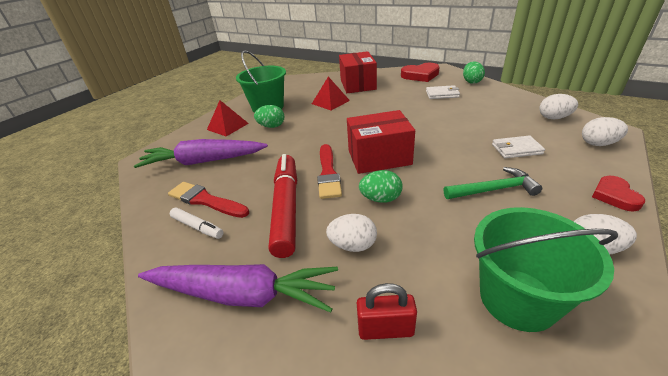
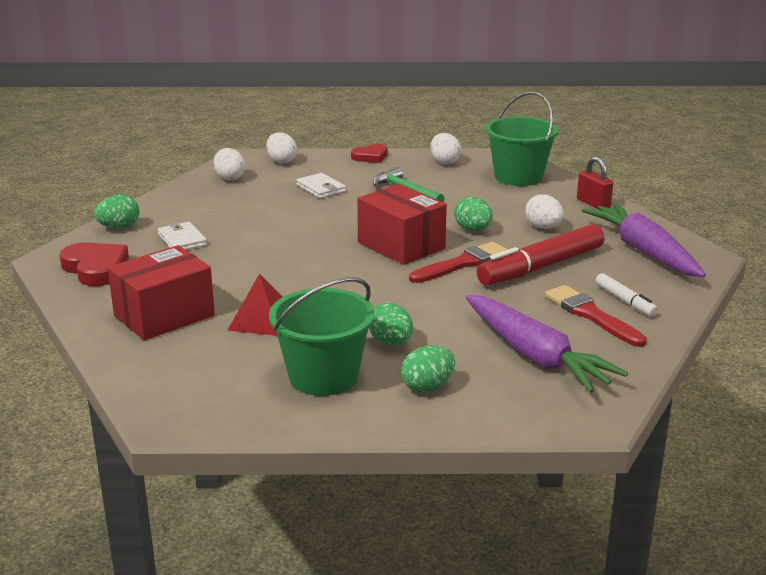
camera: 125 degrees left, 10 degrees down
red brush [168,182,249,218] -> red brush turned 150 degrees clockwise [545,285,647,347]
white marker [170,207,224,239] -> white marker turned 150 degrees clockwise [596,273,658,316]
red pyramid [207,100,249,136] -> green egg [401,345,455,392]

